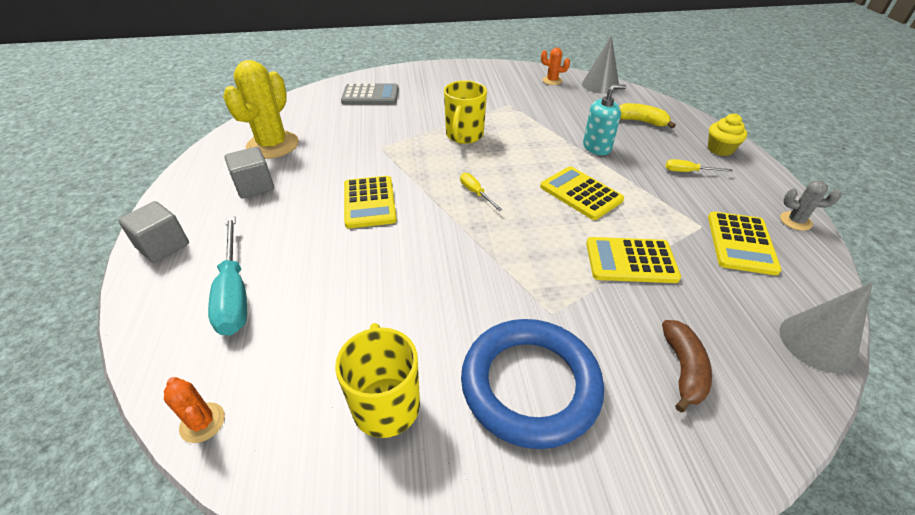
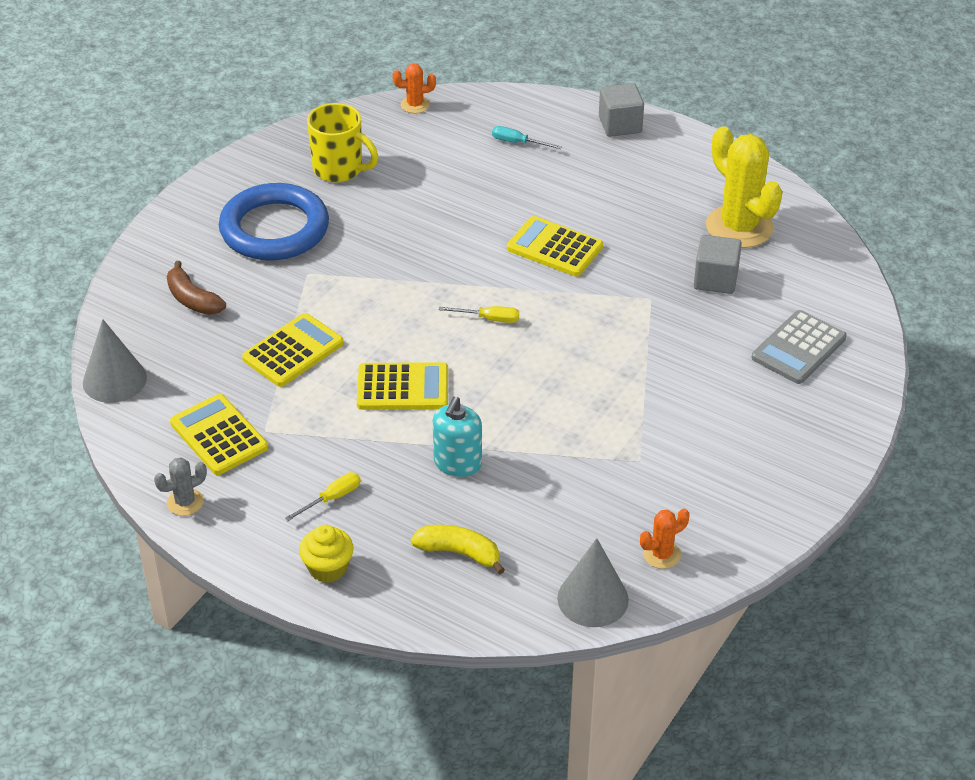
camera: 130 degrees right, 0 degrees up
turquoise screwdriver [208,216,247,335] -> turquoise screwdriver [492,126,562,149], size x0.50
grey cube [225,147,274,198] -> grey cube moved to [694,235,742,294]
yellow mug [444,80,487,144] -> none
yellow banana [619,103,676,128] -> yellow banana turned 135 degrees counterclockwise [411,525,505,575]

